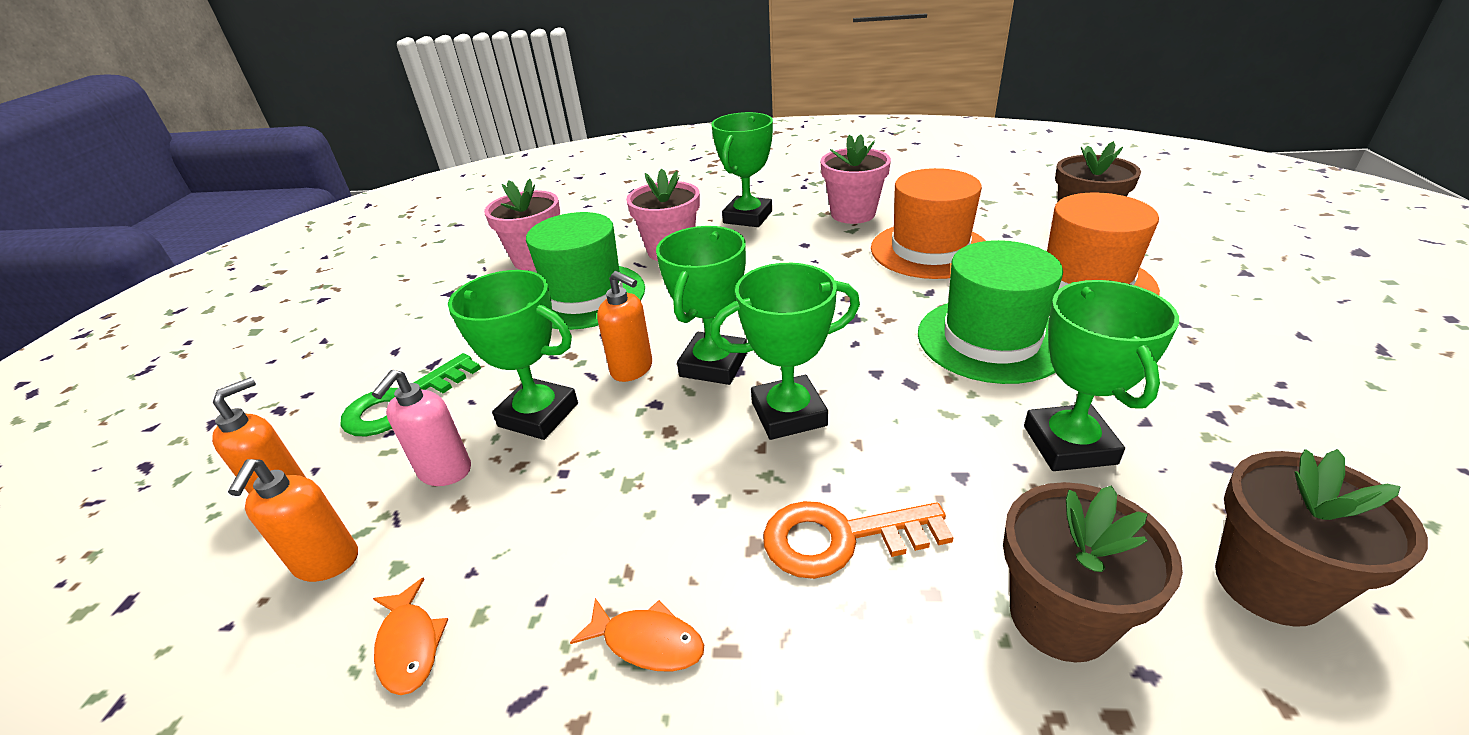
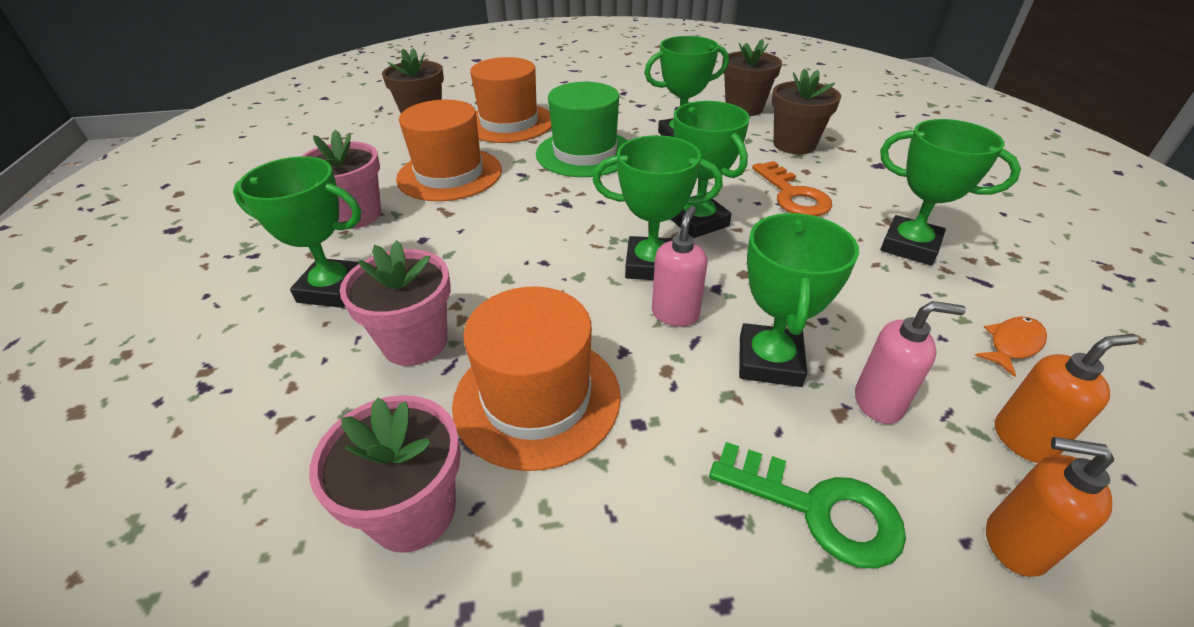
camera: 105 degrees left, 5 degrees up
green hat [526,212,645,330] -> orange hat [452,286,621,471]
orange fish [570,598,704,671] -> green trophy [880,119,1021,265]
orange soap dispenser [597,271,652,382] -> pink soap dispenser [652,206,708,327]

